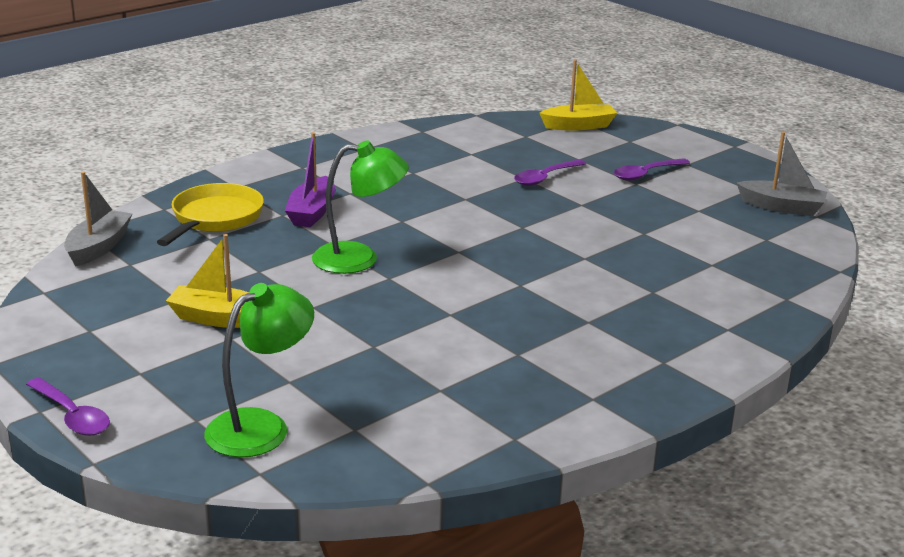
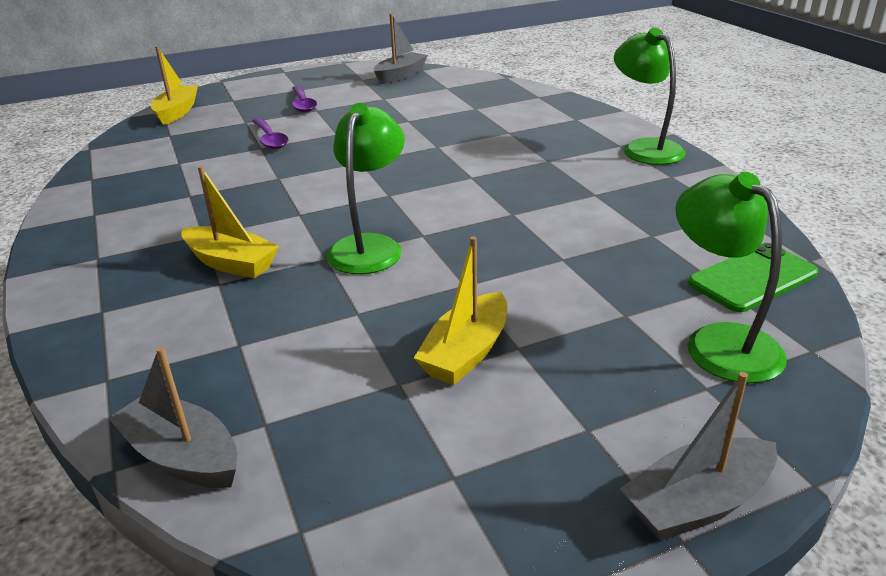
camera: 70 degrees left, 5 degrees up
purple spoon [26,377,110,436] -> grey boat [620,372,777,541]
yellow pan [157,183,264,246] -> none
purple boat [285,132,335,227] -> yellow boat [181,166,279,278]
none -> green lamp [614,28,686,165]
none -> green phone [688,243,818,312]

